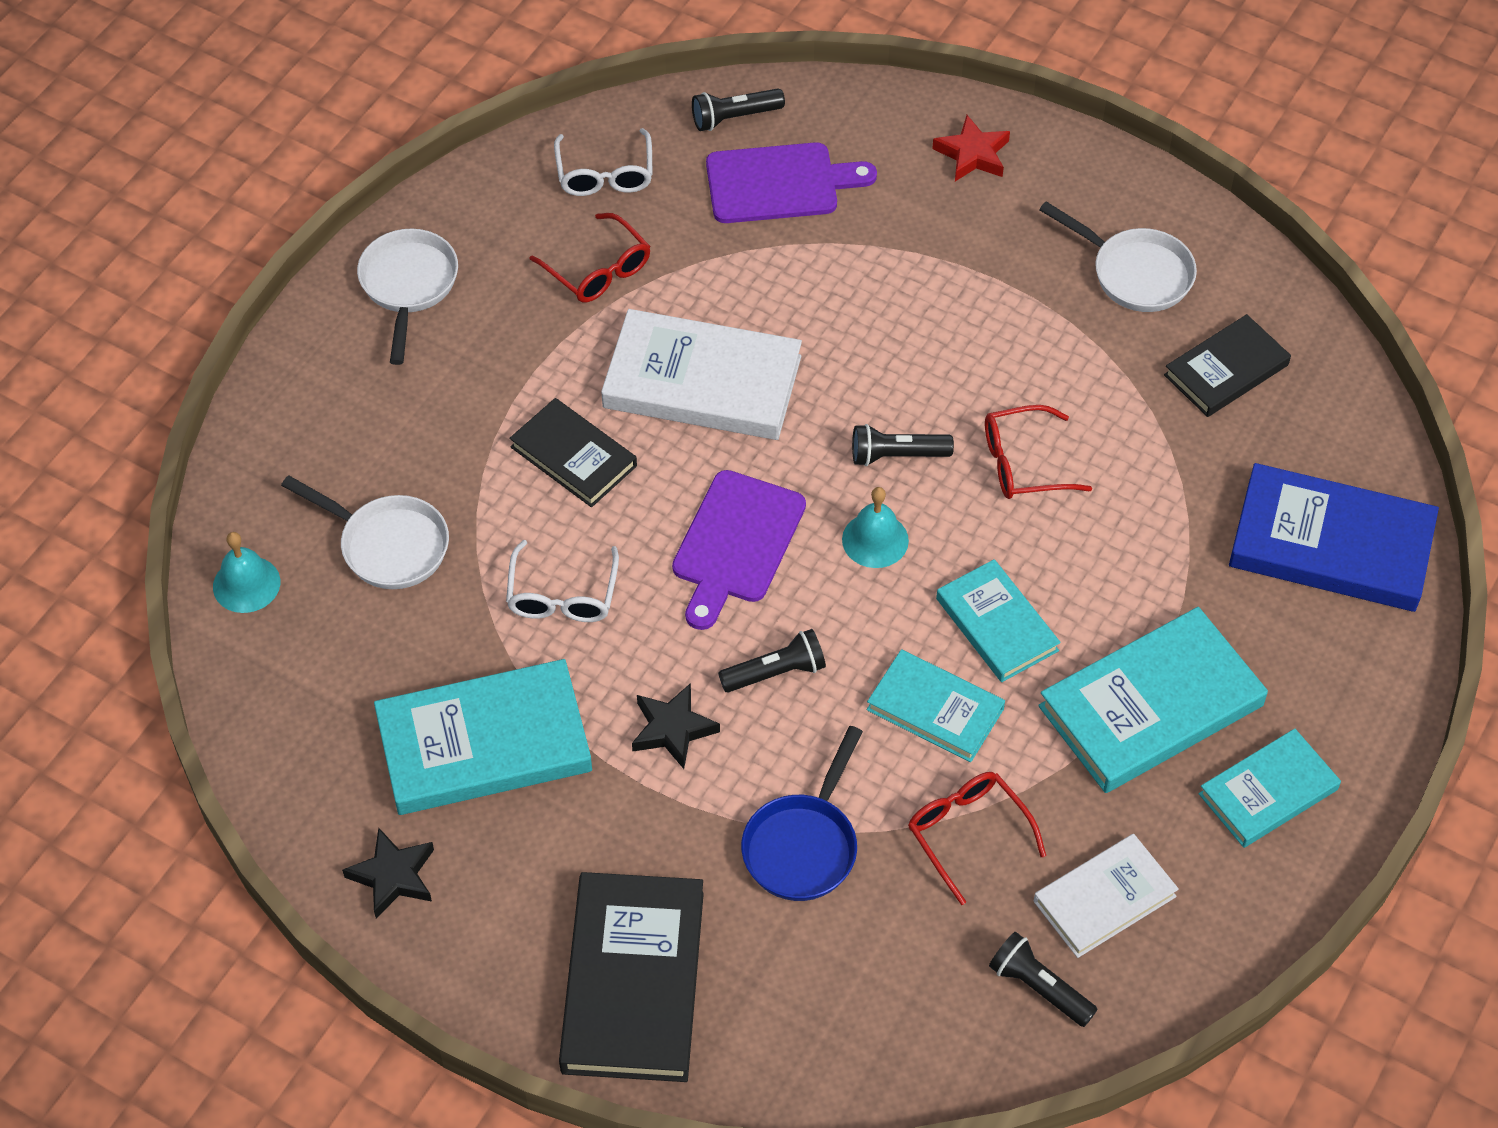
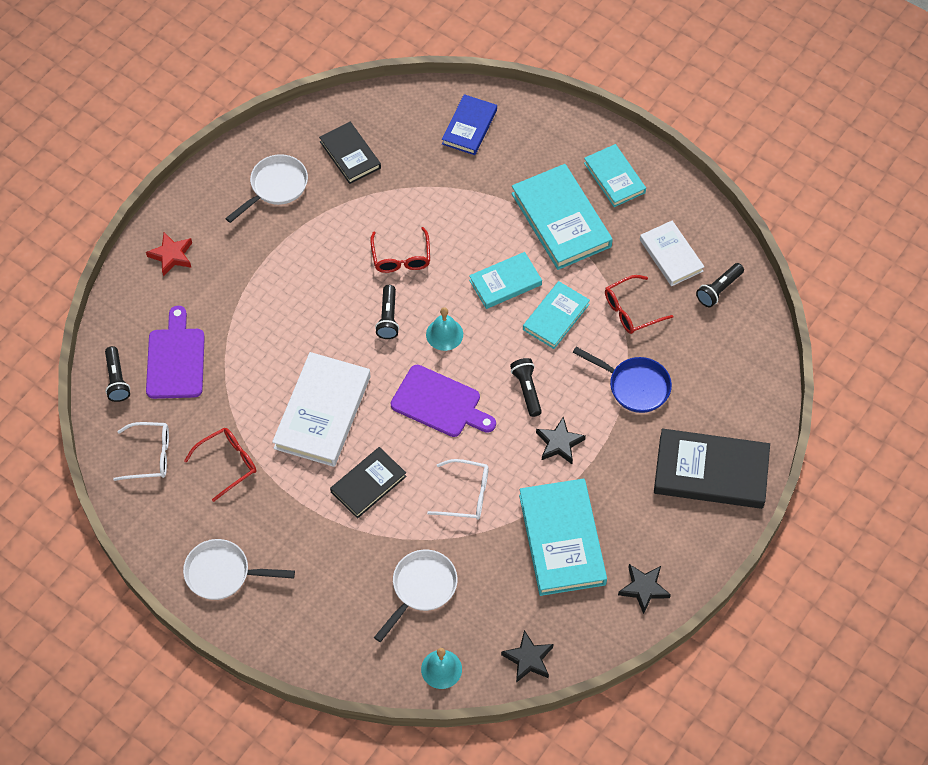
camera: 85 degrees left, 5 degrees up
blue book [1229,463,1439,612] -> blue book [442,94,497,155], size x0.61
none -> black star [501,630,553,683]

